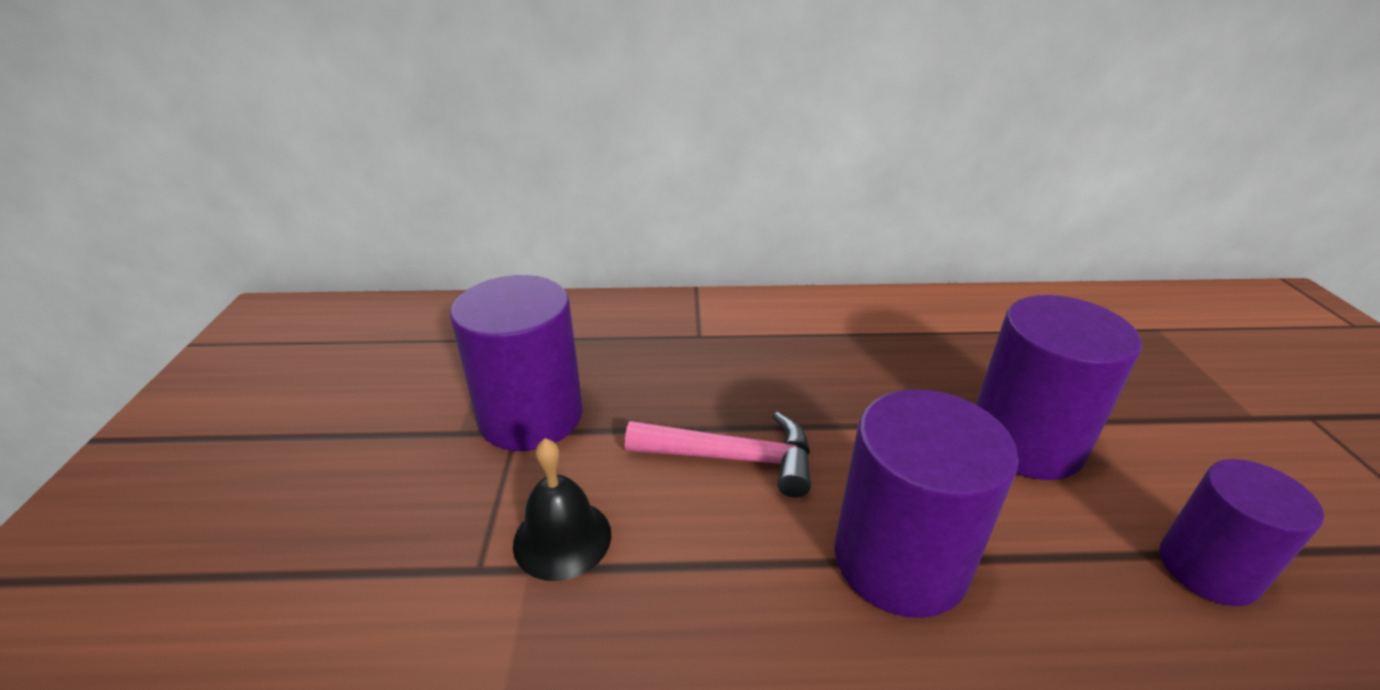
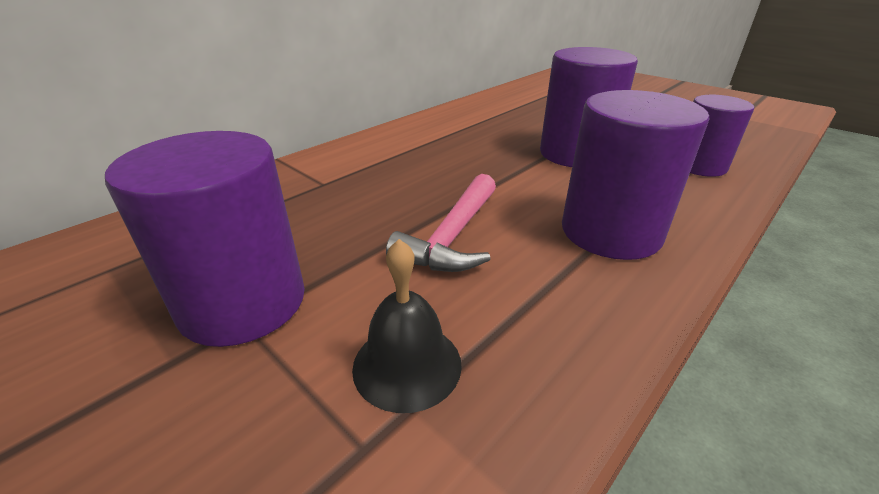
camera: 45 degrees left, 0 degrees up
pink hammer [625,412,811,497] -> pink hammer turned 150 degrees clockwise [386,174,496,272]

